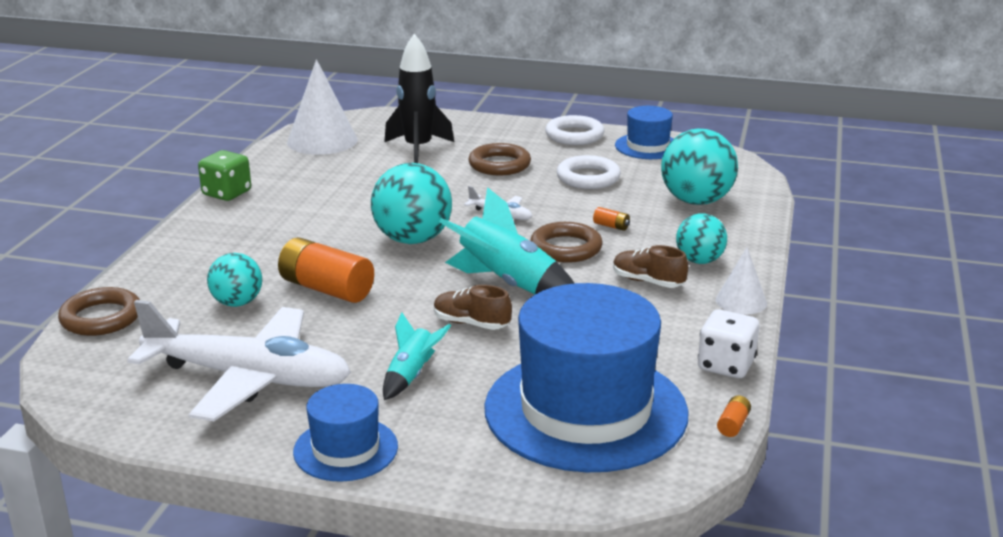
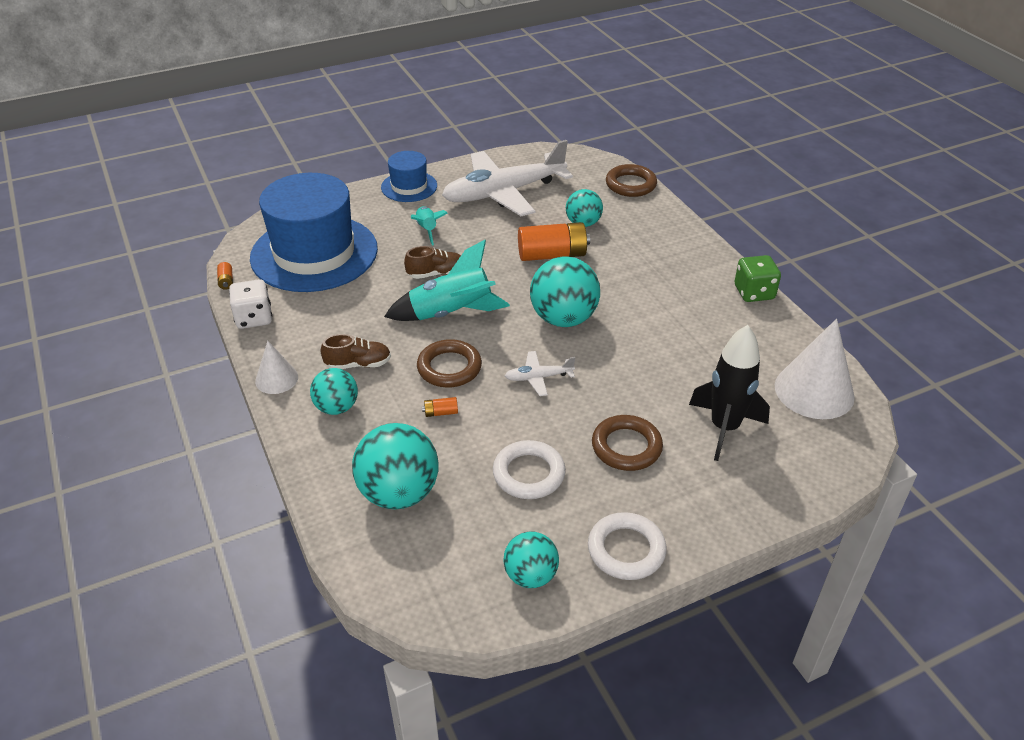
camera: 140 degrees right, 15 degrees up
blue hat [615,106,674,159] -> turquoise ball [503,531,559,588]

